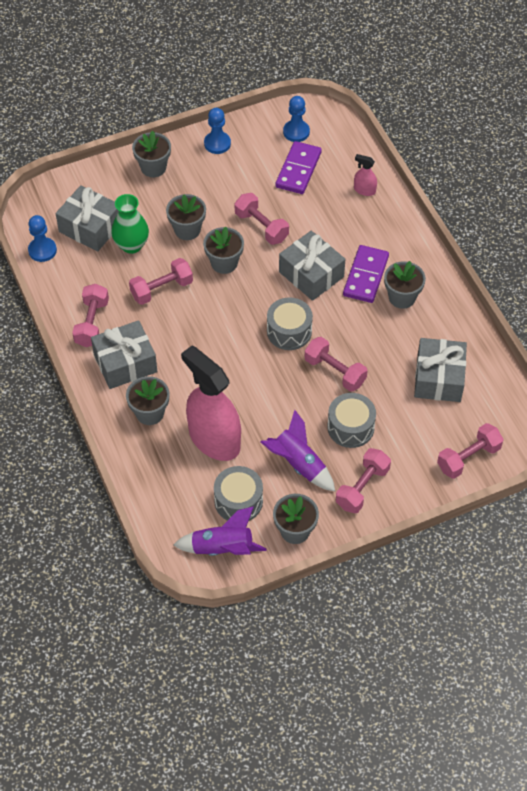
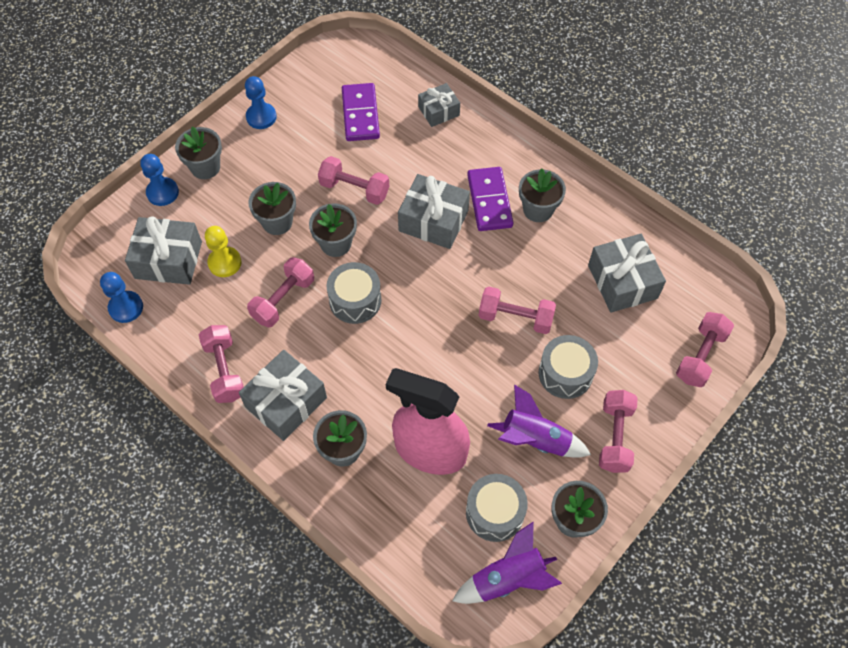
camera: 25 degrees left, 5 degrees up
green vase [111,194,149,254] -> yellow pawn [205,226,241,277]
grey drum [267,297,313,350] -> grey drum moved to [327,262,381,324]
blue pawn [283,96,310,142] -> blue pawn moved to [140,154,179,206]
pink spray bottle [354,154,377,196] -> grey gift [418,83,460,127]

